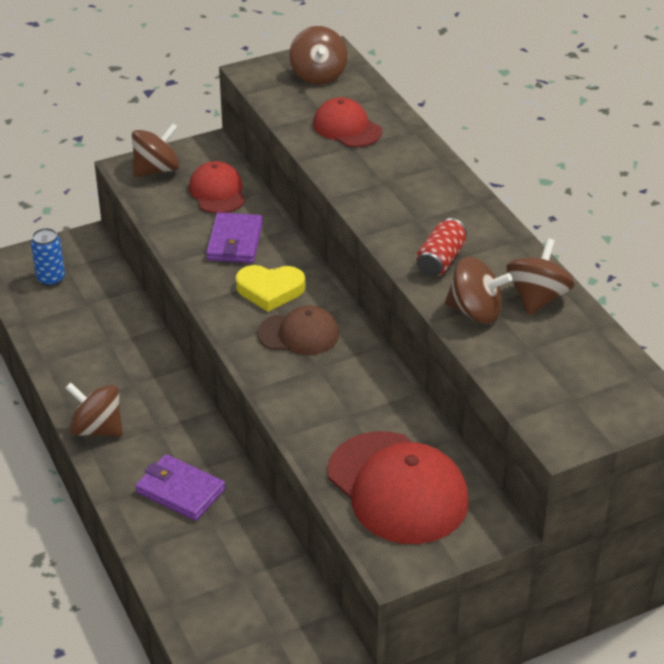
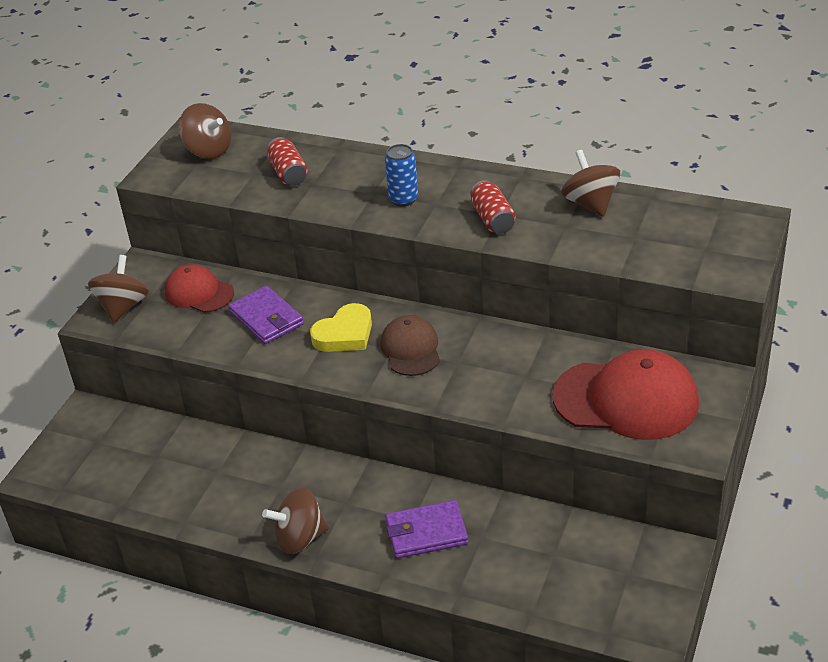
camera: 40 degrees left, 0 degrees up
blue can [31,228,65,286] -> blue can moved to [385,144,418,207]
brown cap [257,305,339,355] -> brown cap turned 60 degrees counterclockwise [380,315,440,376]
red cap [313,97,382,147] -> red can [267,137,308,186]
brown spinning top [445,257,512,324] -> none

